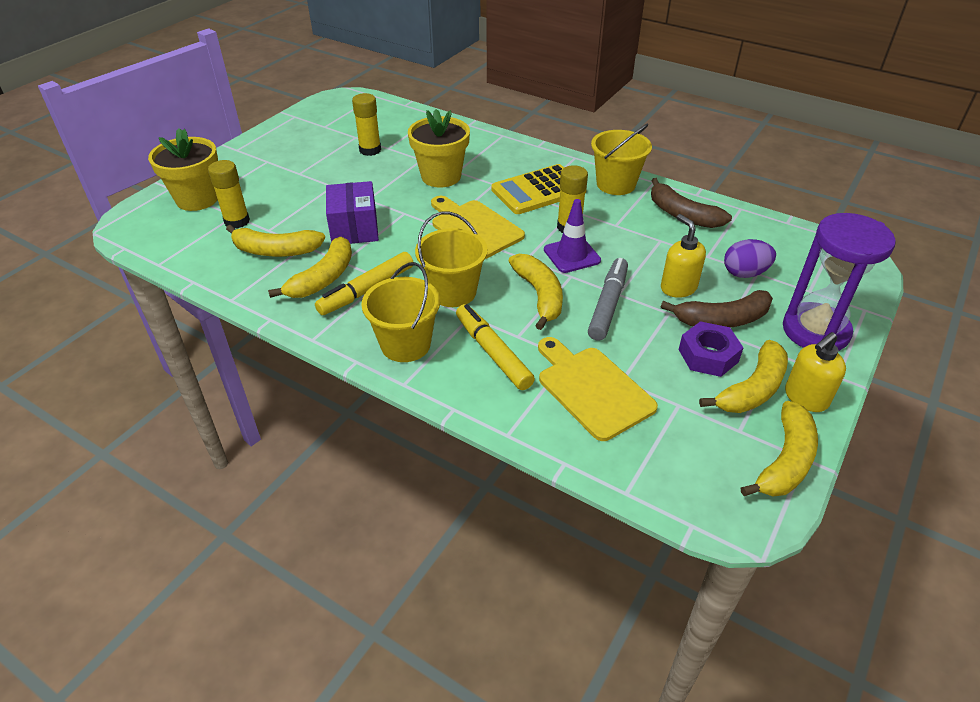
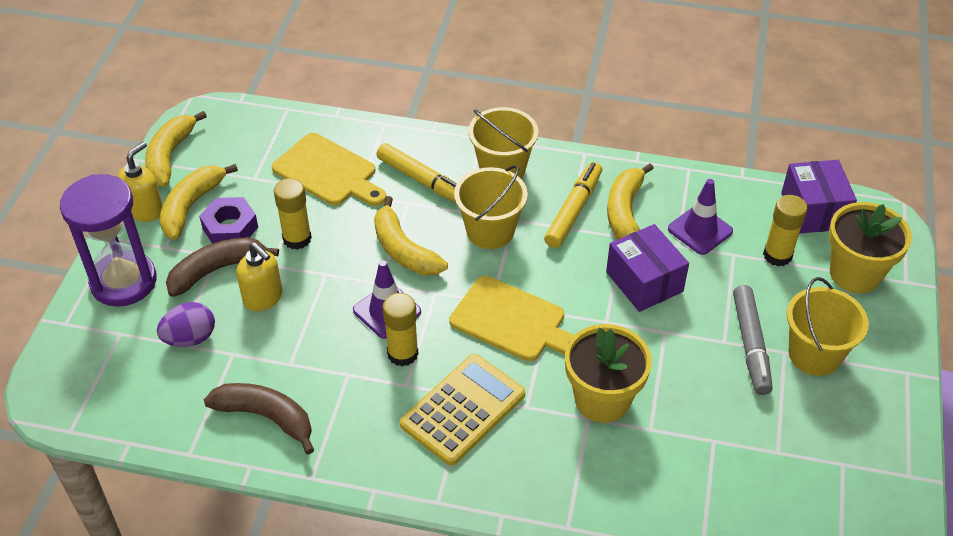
camera: 160 degrees right, 5 degrees up
yellow banana [226,225,325,257] -> purple traffic cone [668,179,733,255]
yellow glue stick [352,93,381,156] -> yellow glue stick moved to [274,178,312,250]
grey marker [588,258,628,341] -> grey marker moved to [733,285,773,395]
yellow bucket [591,123,652,195] -> yellow bucket moved to [787,277,869,376]
none -> purple box [781,160,857,234]

